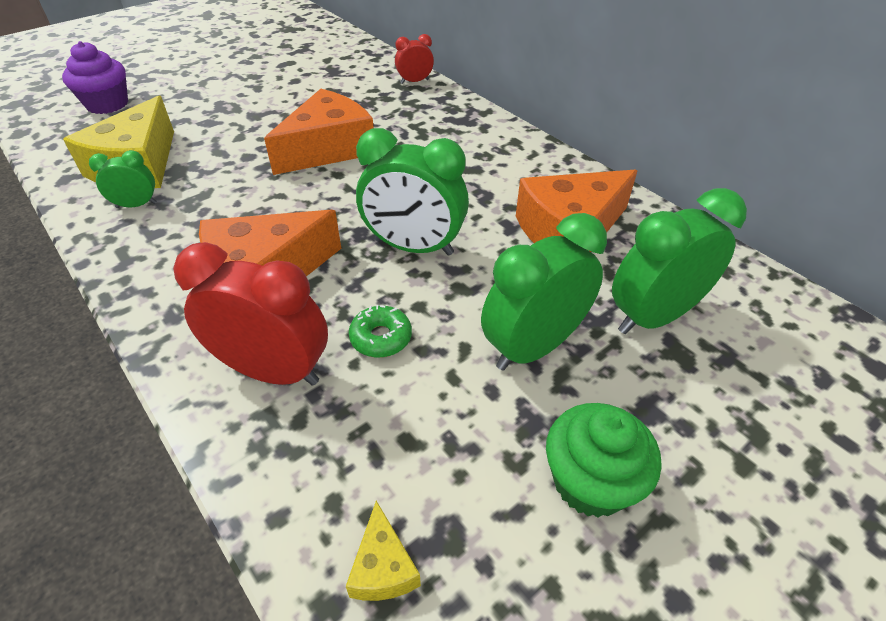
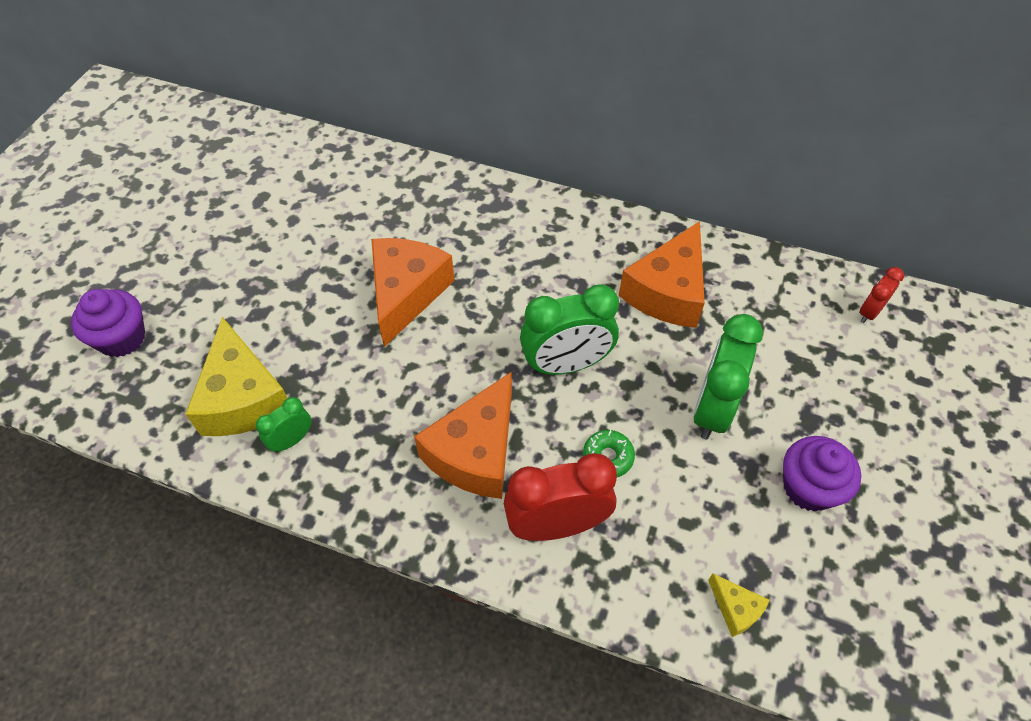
camera: 30 degrees left, 10 degrees up
red clock [395,34,434,84] -> red clock moved to [859,267,904,323]
green cupcake [546,403,661,517] -> purple cupcake [783,436,861,512]
green clock [612,188,747,334] -> none

